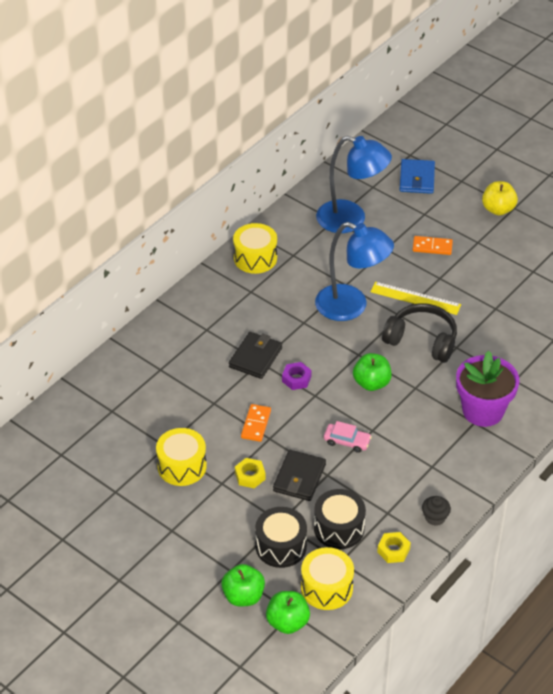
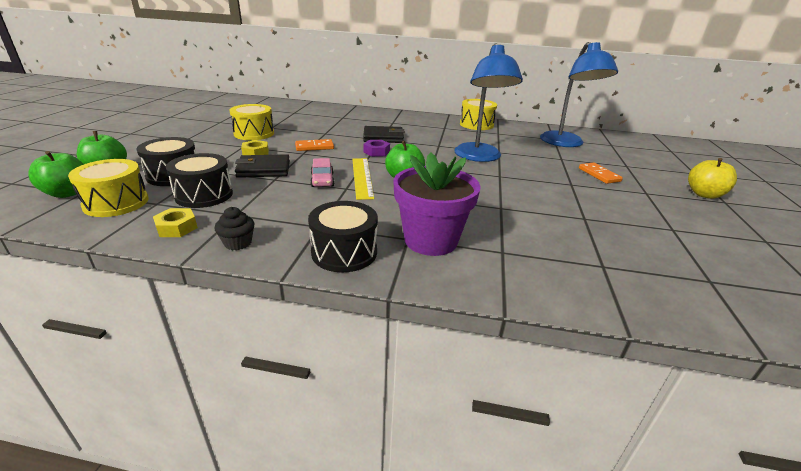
camera: 60 degrees right, 15 degrees down
yellow ruler [371,282,461,315] -> yellow ruler moved to [352,158,374,200]
black headphones [382,303,457,363] -> none
blue wallet [400,159,435,194] -> none
none -> black drum [308,201,378,272]

